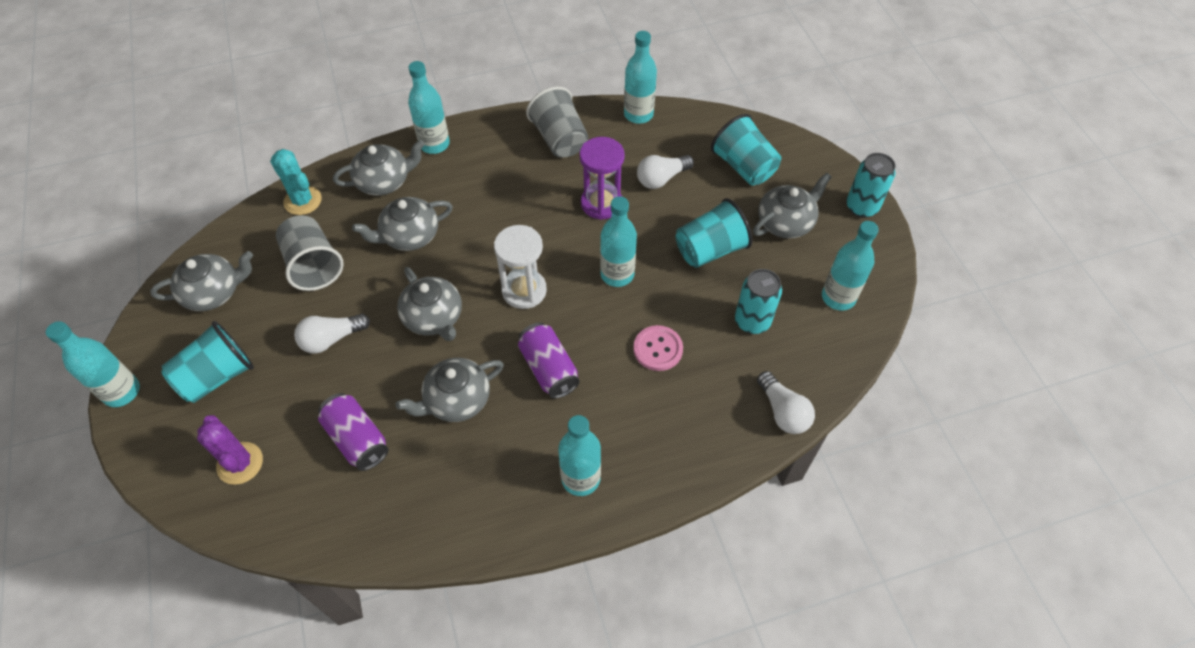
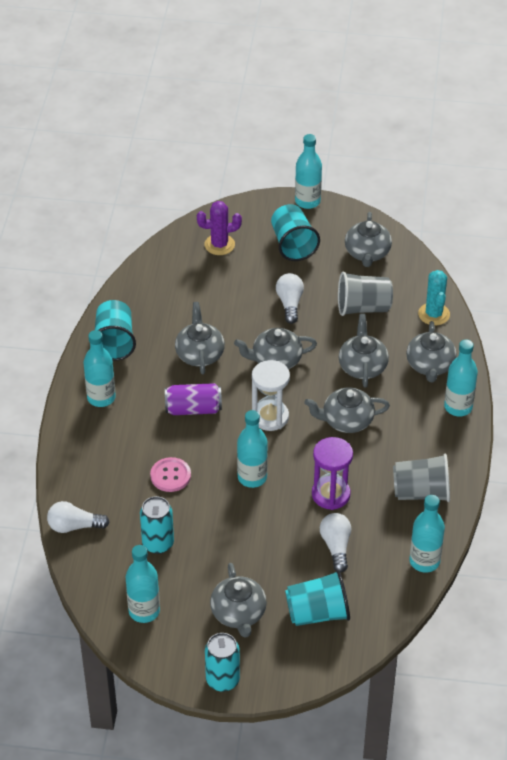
camera: 115 degrees right, 10 degrees down
turquoise cactus [270,149,322,215] -> turquoise cactus turned 75 degrees counterclockwise [418,270,450,326]
purple can [318,393,388,471] -> none
turquoise cup [676,198,752,268] -> turquoise cup moved to [95,300,136,361]
none -> grey teapot [304,388,390,433]

